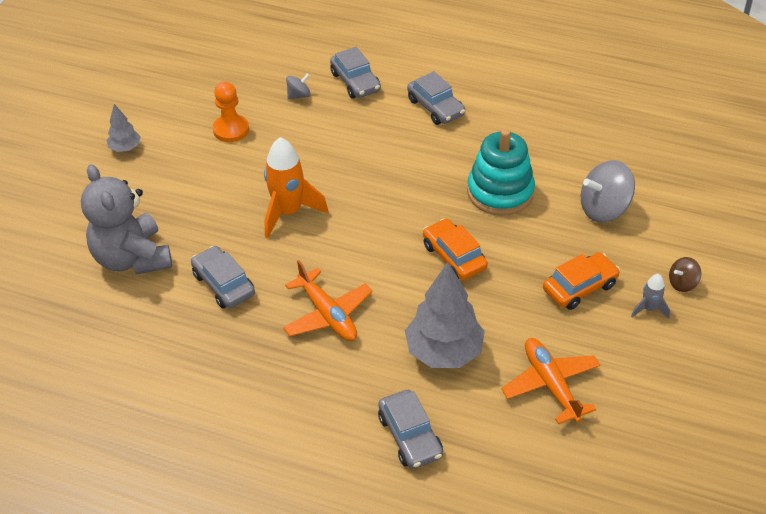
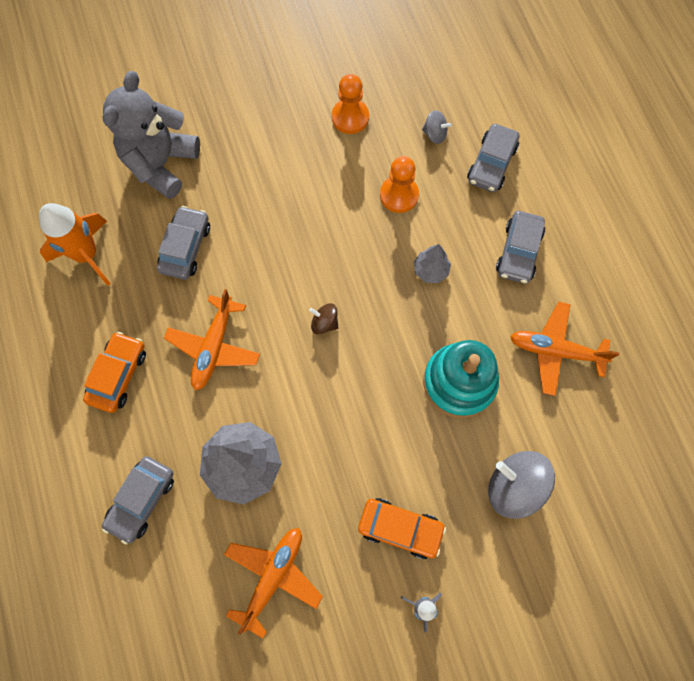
camera: 50 degrees right, 25 degrees up
grey tree [107,104,141,152] -> grey tree moved to [414,244,451,283]
orange rocket [264,137,328,239] -> orange rocket moved to [39,203,111,286]
orange car [423,218,488,280] -> orange car moved to [83,332,146,413]
brown spinning top [669,257,701,292] -> brown spinning top moved to [309,303,339,335]
none -> orange pawn [380,156,419,213]
none -> orange plane [510,302,619,396]

